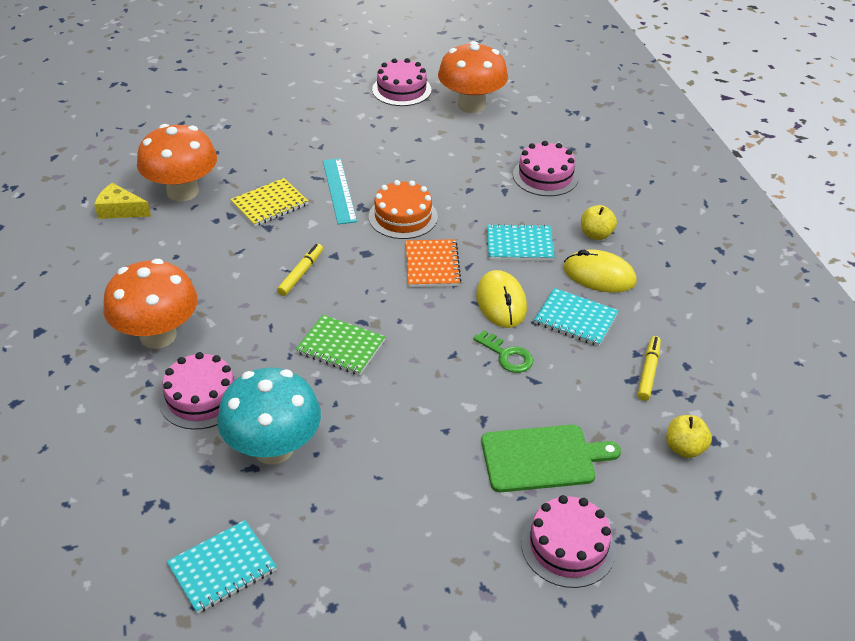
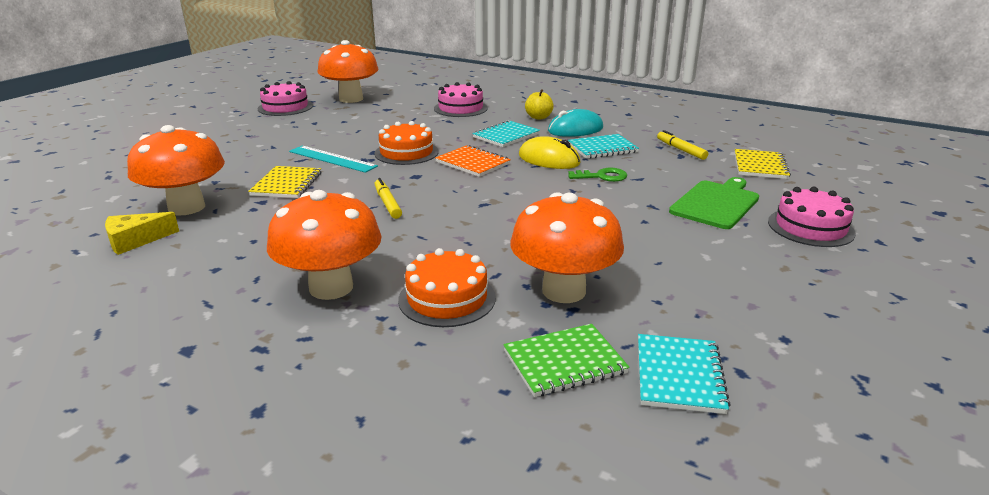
camera: 45 degrees left, 15 degrees down
pink cake [159,352,237,430] -> orange cake [398,248,496,327]
turquoise mushroom [217,368,321,465] -> orange mushroom [510,192,624,303]
green notebook [296,315,385,375] -> green notebook moved to [503,324,630,397]
yellow mouse [563,250,637,293] -> turquoise mouse [548,109,603,137]
yellow apple [666,415,712,458] -> yellow notebook [734,149,791,179]

